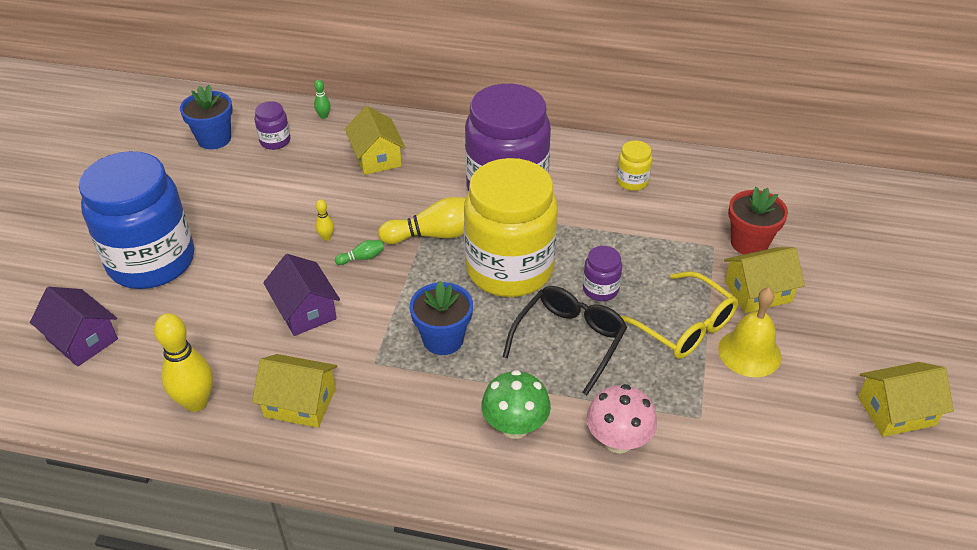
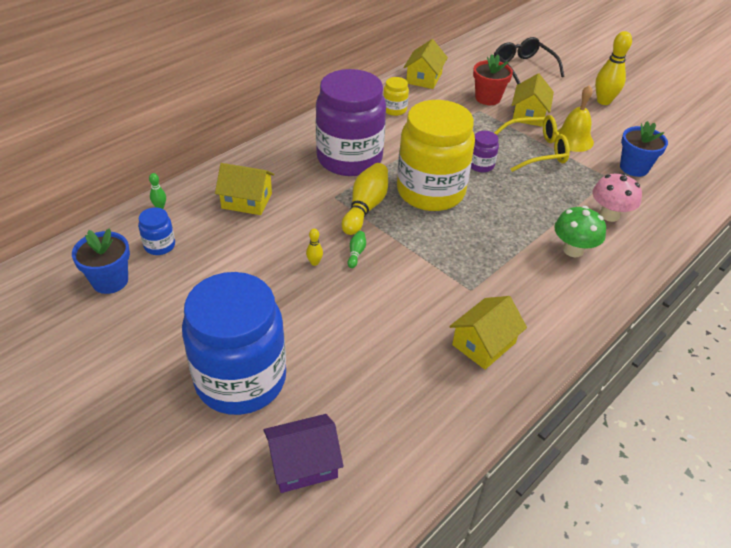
camera: 60 degrees left, 0 degrees up
yellow bowling pin [154,313,213,412] -> yellow bowling pin moved to [595,31,632,105]
purple jar [255,101,290,150] -> blue jar [138,207,175,255]
purple house [263,254,340,336] -> none
blue flower pot [410,281,473,355] -> blue flower pot moved to [620,121,668,177]
black glasses [503,286,627,395] -> black glasses moved to [494,37,564,84]
yellow house [858,362,954,437] -> yellow house moved to [403,39,448,89]

